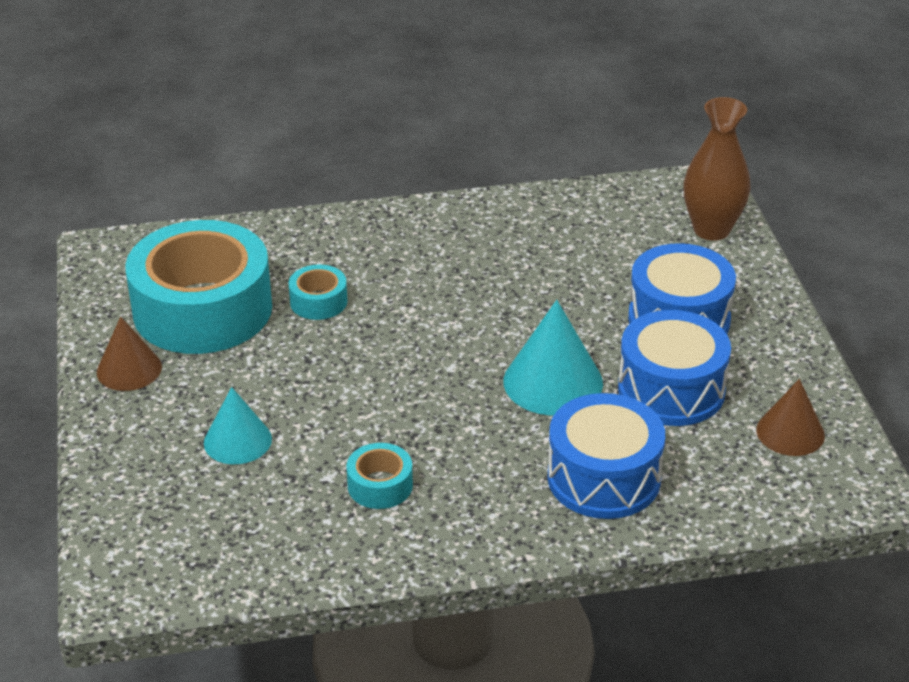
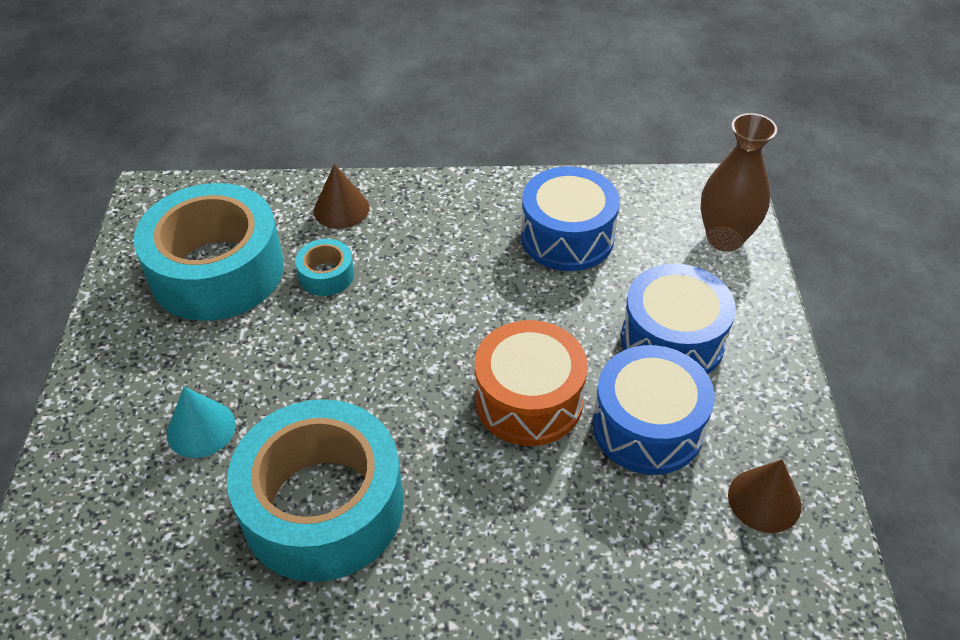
camera: 10 degrees right, 10 degrees up
brown cone [97,316,162,391] -> brown cone moved to [314,164,369,229]
turquoise tape [347,443,413,509] -> turquoise tape [227,399,404,582], size x2.40
turquoise cone [503,300,603,416] -> orange drum [475,320,588,446]
blue drum [547,393,665,519] -> blue drum moved to [521,166,620,271]

